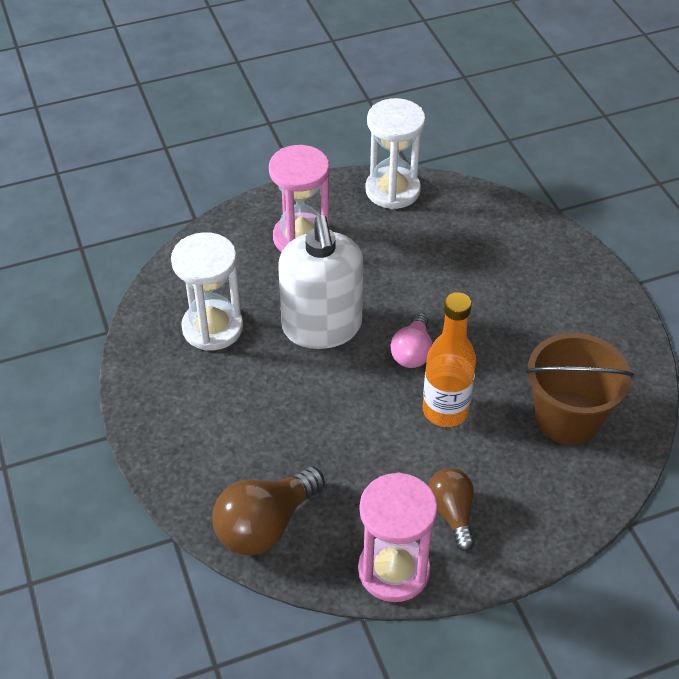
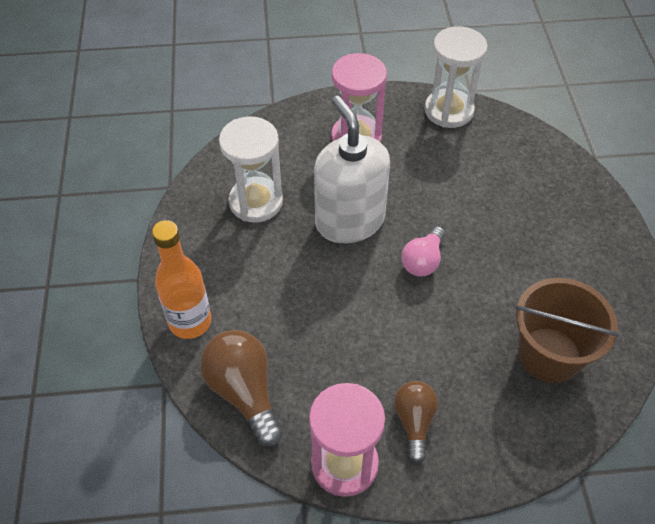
camera: 15 degrees right, 5 degrees up
brown light bulb [212,466,325,555] -> brown light bulb turned 90 degrees clockwise [200,330,283,447]
white soap dispenser [278,215,363,349] -> white soap dispenser turned 150 degrees clockwise [314,96,390,243]
orange bottle [423,292,476,427] -> orange bottle moved to [152,220,212,339]

